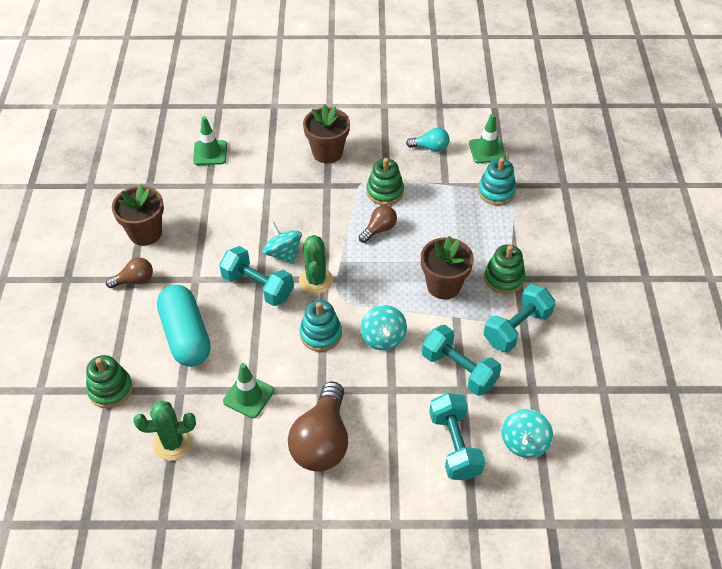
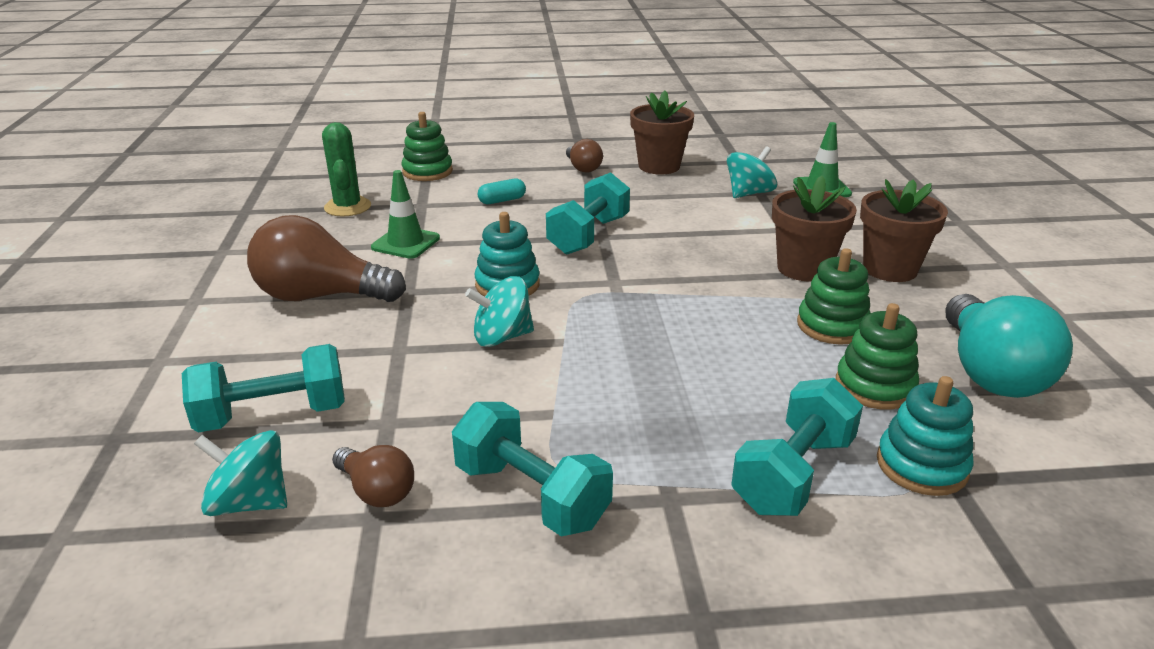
camera: 85 degrees right, 20 degrees down
turquoise capsule [157,285,211,367] -> turquoise capsule [478,178,526,204], size x0.42
turquoise spinning top [263,222,302,264] -> turquoise spinning top moved to [727,146,777,198]
green cactus [299,235,333,294] -> none
brown light bulb [359,205,397,243] -> brown light bulb moved to [332,445,414,507]
turquoise light bulb [406,128,449,152] -> turquoise light bulb [945,294,1073,398], size x1.93
brown flower pot [421,236,474,299] -> brown flower pot moved to [772,176,857,281]
turquoise dumbbell [422,325,501,396] -> turquoise dumbbell moved to [731,378,863,516]
green traffic cone [469,114,506,163] -> none
green stacking toy [484,244,525,294] -> green stacking toy moved to [836,303,919,410]

